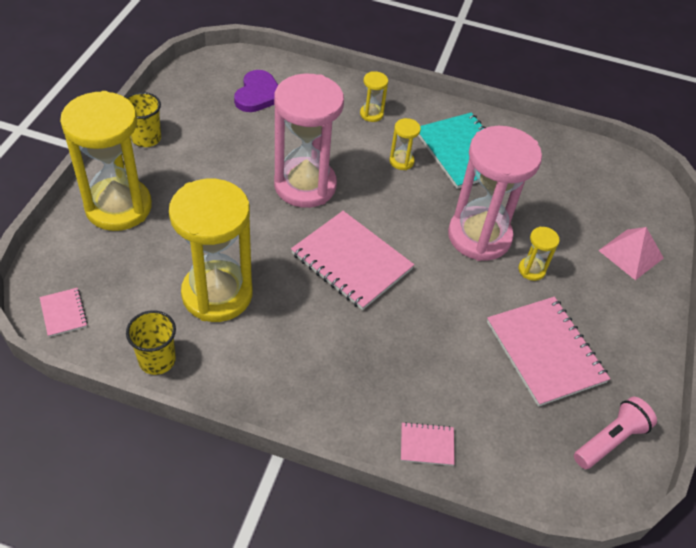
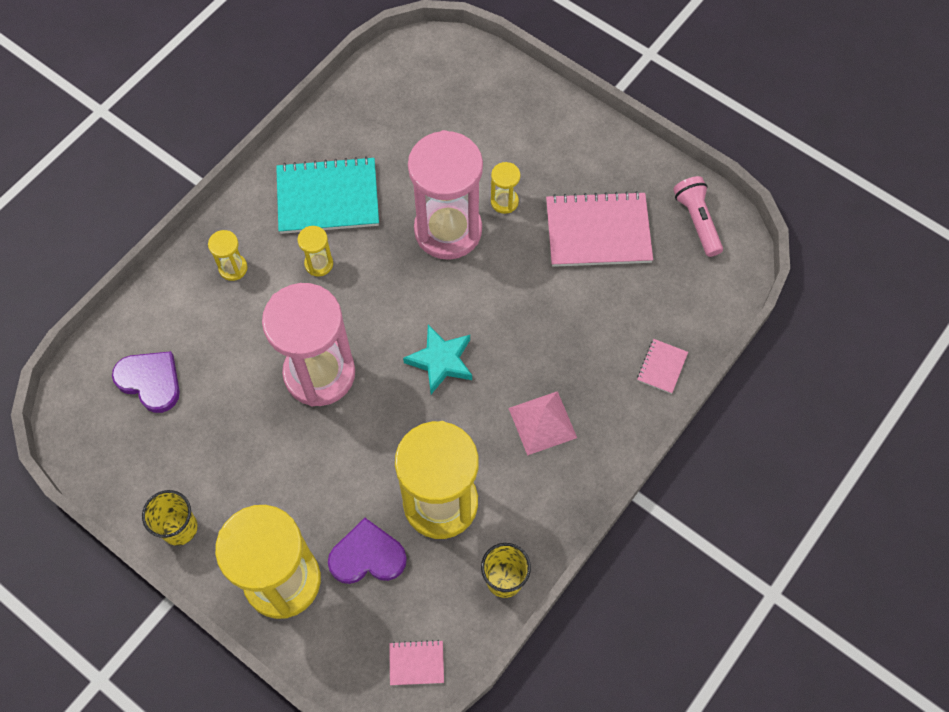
camera: 65 degrees left, 15 degrees up
pink notebook [291,211,414,310] -> turquoise star [403,325,472,394]
pink pyramid [598,227,664,280] -> pink pyramid moved to [509,391,577,456]
none -> purple heart [328,518,407,584]

